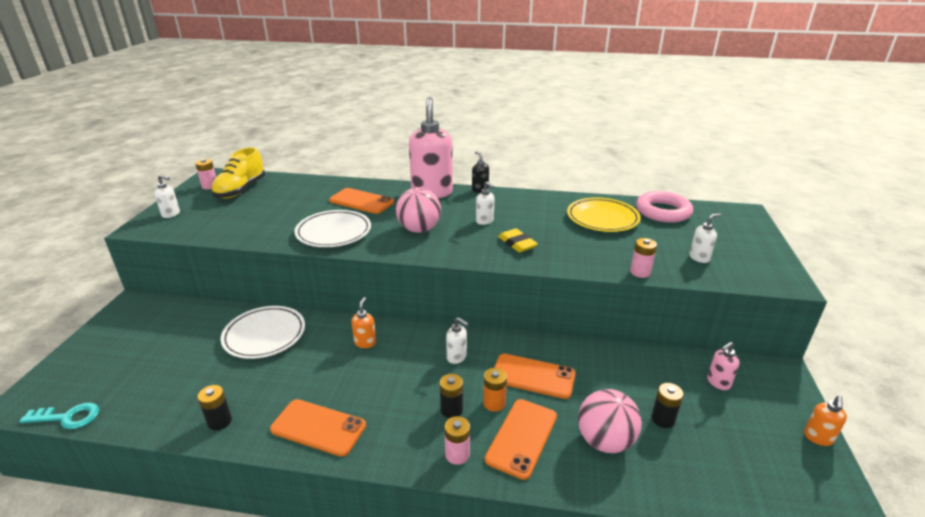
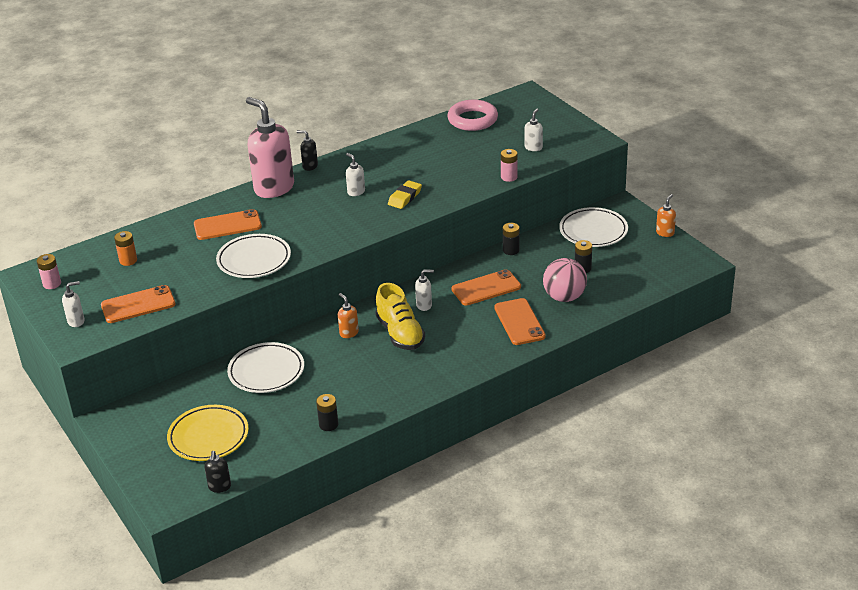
camera: 40 degrees left, 5 degrees up
turquoise key [19,403,99,429] -> black soap dispenser [204,451,231,493]
yellow shoe [211,147,265,199] -> yellow shoe moved to [375,283,425,350]
orange phone [270,399,366,457] -> orange phone moved to [101,285,176,323]
pink ball [396,187,441,233] -> none
black battery [440,374,463,418] -> black battery moved to [503,223,519,255]
pink battery [444,416,470,465] -> none
white soap dispenser [476,182,495,225] -> white soap dispenser turned 135 degrees counterclockwise [346,153,365,196]
orange battery [483,368,507,412] -> orange battery moved to [114,231,137,266]
yellow eraser [498,229,538,253] -> yellow eraser turned 75 degrees counterclockwise [388,180,422,209]
yellow plate [567,197,641,232] -> yellow plate moved to [167,405,249,461]
pink soap dispenser [707,342,740,390] -> white plate [559,207,628,247]
orange soap dispenser [804,396,847,446] -> orange soap dispenser turned 135 degrees counterclockwise [656,194,676,237]

